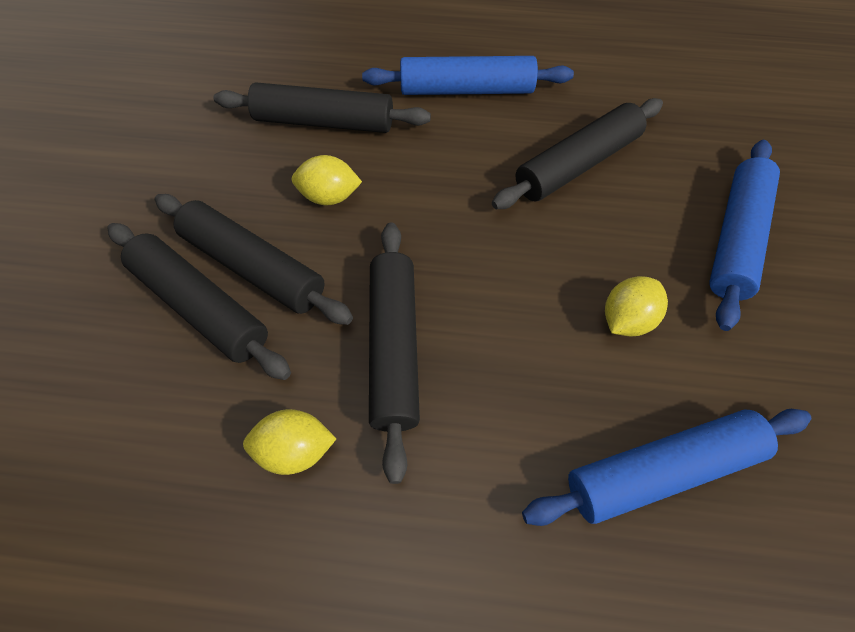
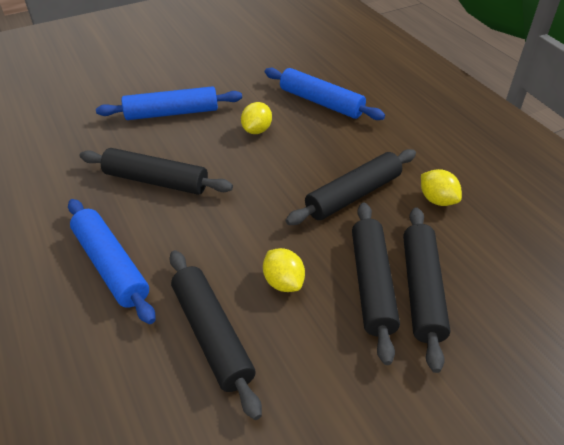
camera: 125 degrees left, 15 degrees down
yellow lemon [605,276,668,337] -> yellow lemon turned 75 degrees counterclockwise [241,102,272,134]

